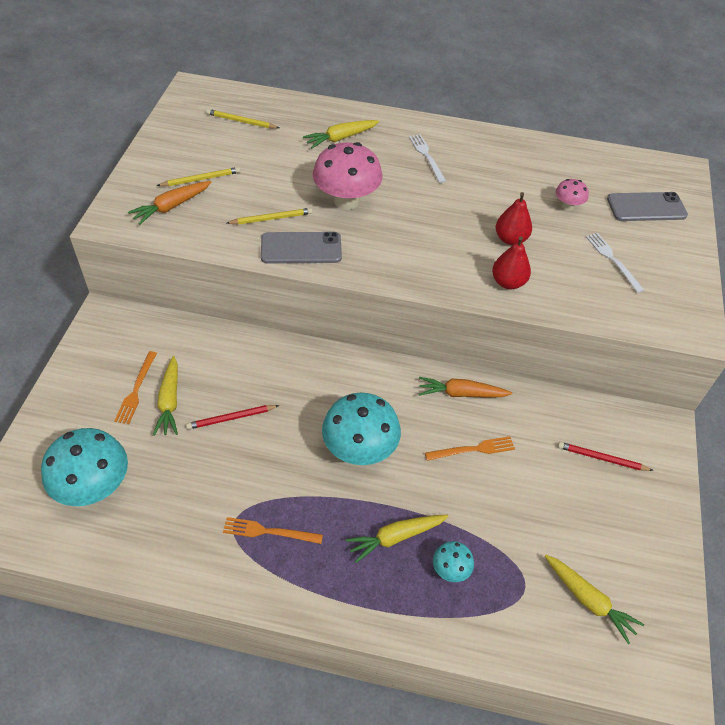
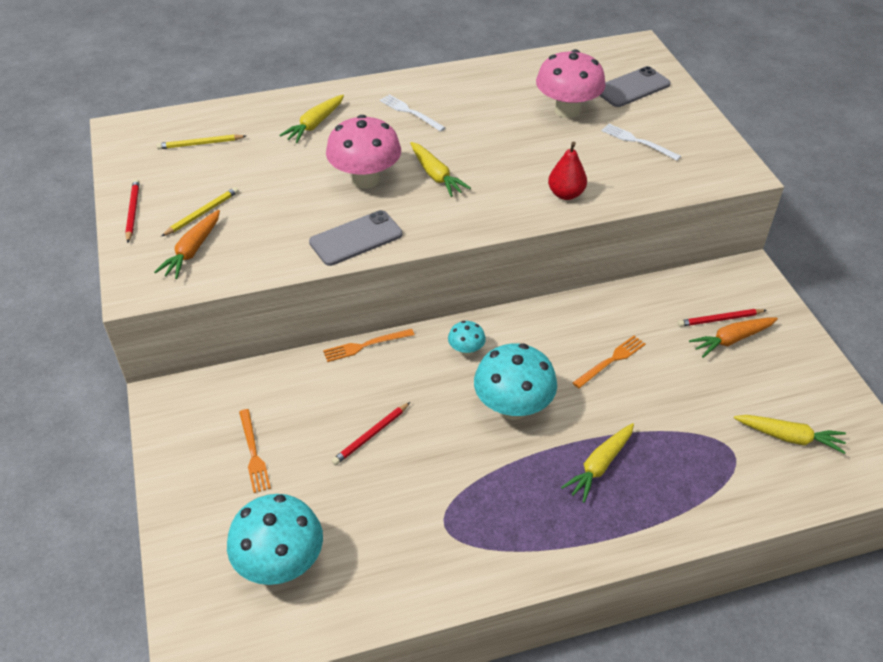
camera: 25 degrees left, 5 degrees down
yellow carrot [153,356,178,436] -> yellow carrot moved to [410,142,471,197]
orange fork [223,517,323,544] -> orange fork moved to [323,329,414,362]
yellow pencil [227,208,313,224] -> none
orange carrot [419,377,512,398] -> orange carrot moved to [689,317,778,358]
turquoise mushroom [433,541,474,582] -> turquoise mushroom moved to [448,321,486,356]
red pear [496,192,532,245] -> none
pink mushroom [555,179,589,210] -> pink mushroom [536,49,606,118], size x2.06
none -> red pencil [125,179,140,243]

